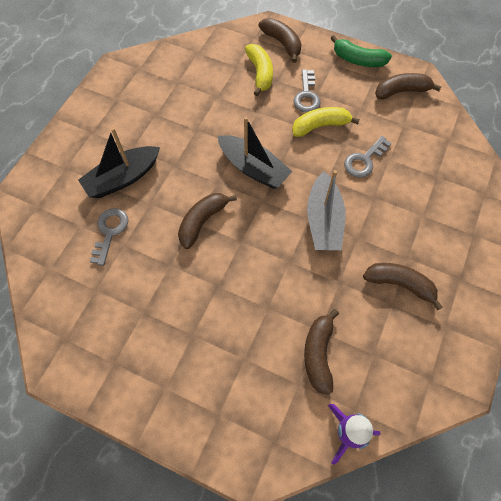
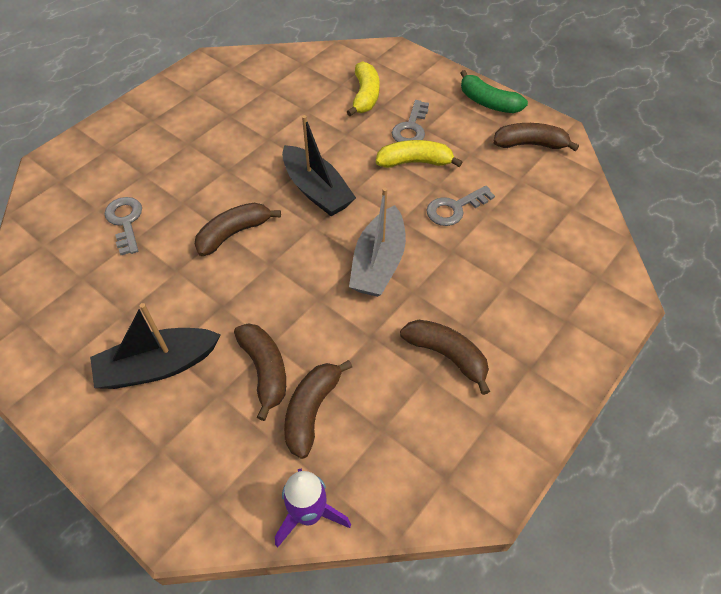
camera: 15 degrees right, 10 degrees down
black boat [78,128,160,198] -> black boat moved to [90,303,221,389]
grey key [90,208,128,266] -> grey key turned 45 degrees counterclockwise [105,197,142,255]
brown banana [259,18,302,63] -> brown banana moved to [234,323,286,421]

